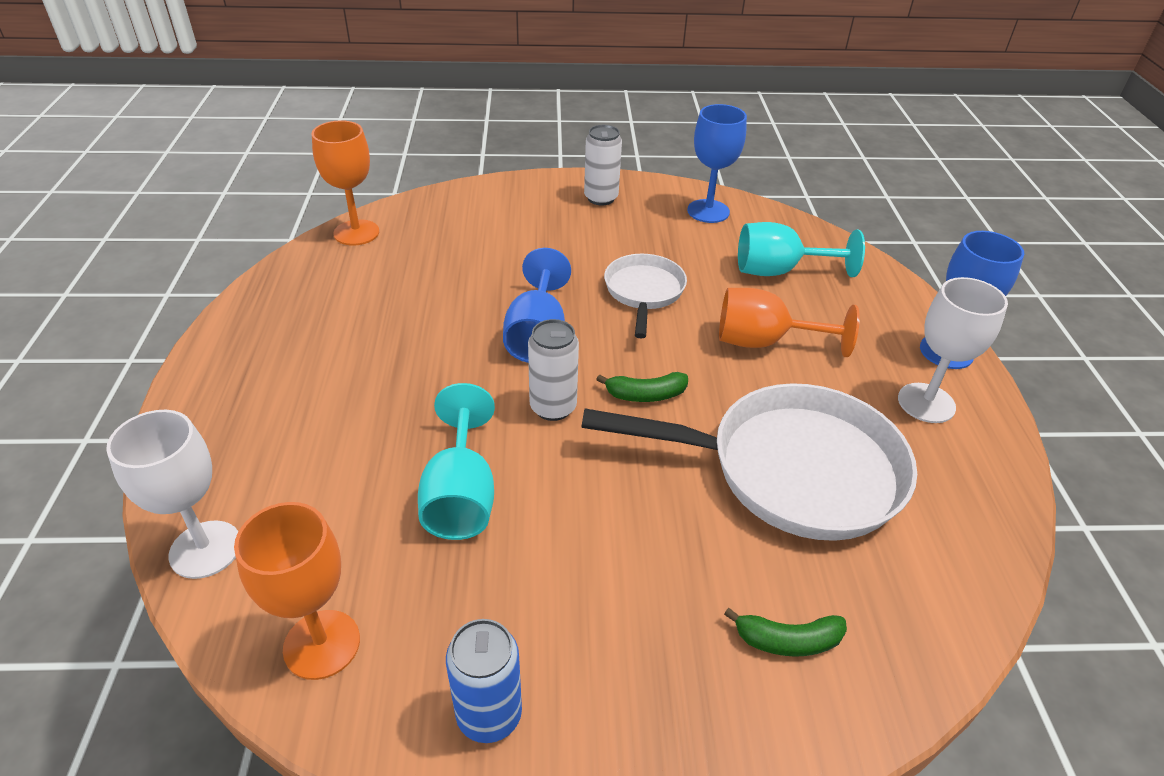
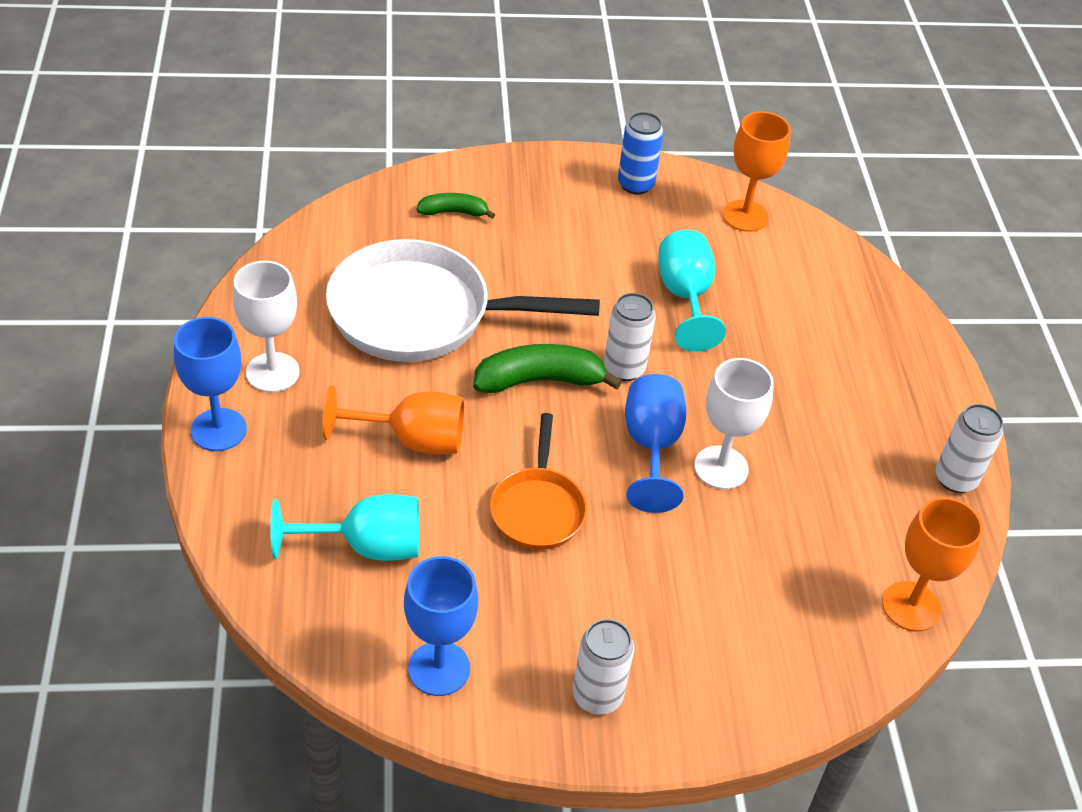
camera: 175 degrees right, 5 degrees up
white goblet [106,410,238,579] -> white goblet moved to [694,358,774,489]
green banana [596,372,688,402] -> green banana [473,344,622,393], size x1.70
white pan [604,254,687,339] -> orange pan [490,413,587,550]
none -> white can [936,404,1003,493]

